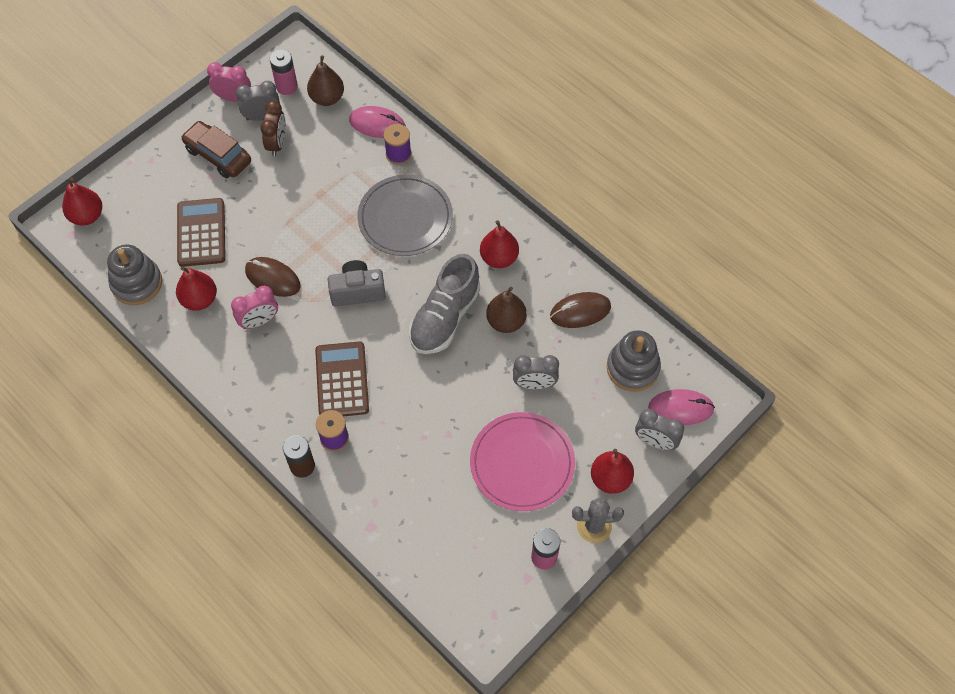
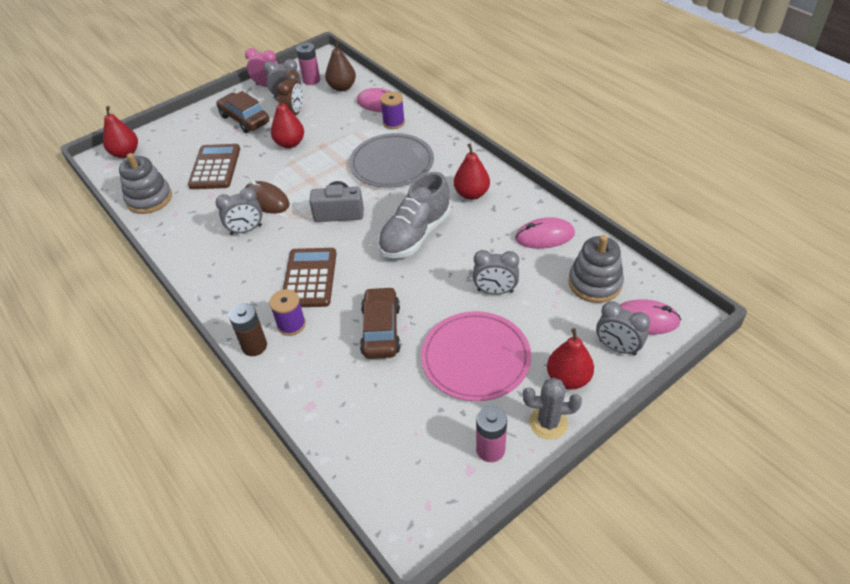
camera: 10 degrees right, 15 degrees down
red pear [176,266,217,311] -> red pear moved to [271,97,304,148]
pink clock [231,286,278,329] -> grey clock [215,187,262,235]
brown pear [486,287,527,333] -> none
brown mouse [550,292,611,328] -> pink mouse [515,217,575,249]
none -> brown car [360,287,401,359]

